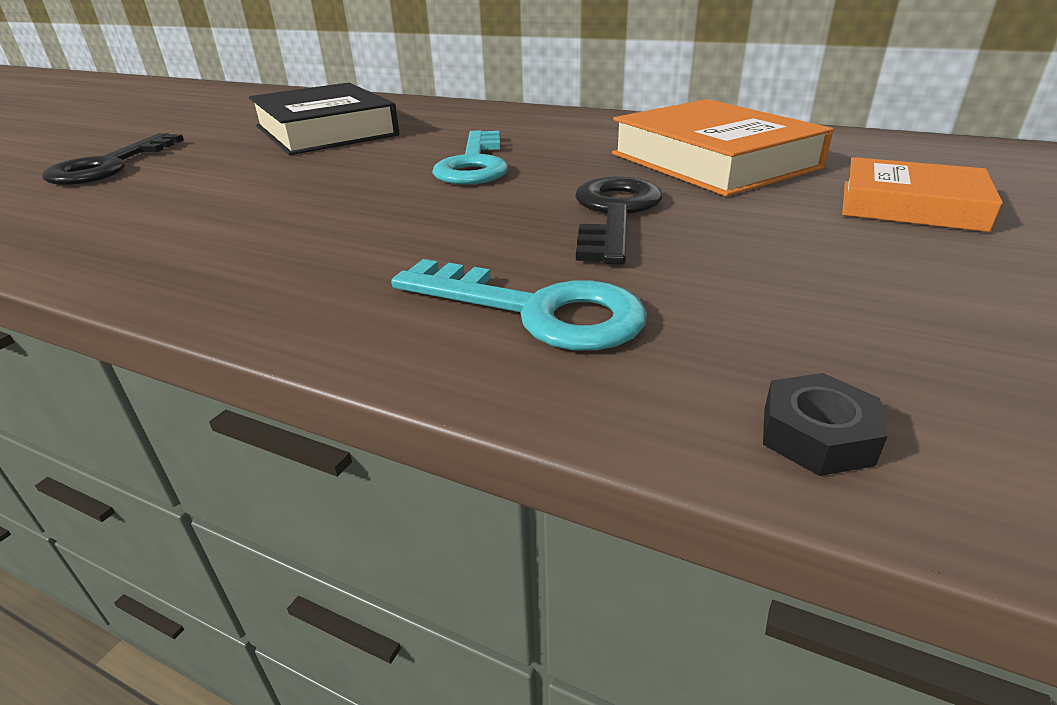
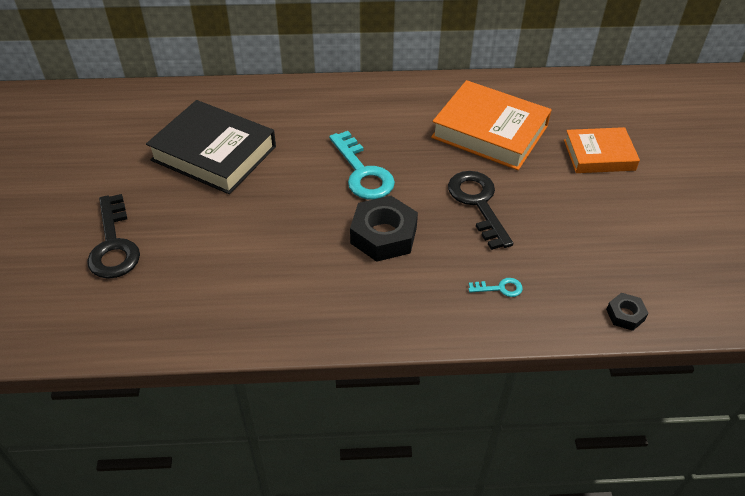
camera: 30 degrees left, 15 degrees up
turquoise key [391,259,647,351] -> turquoise key [468,278,523,297], size x0.46
none -> black nut [350,196,418,262]

